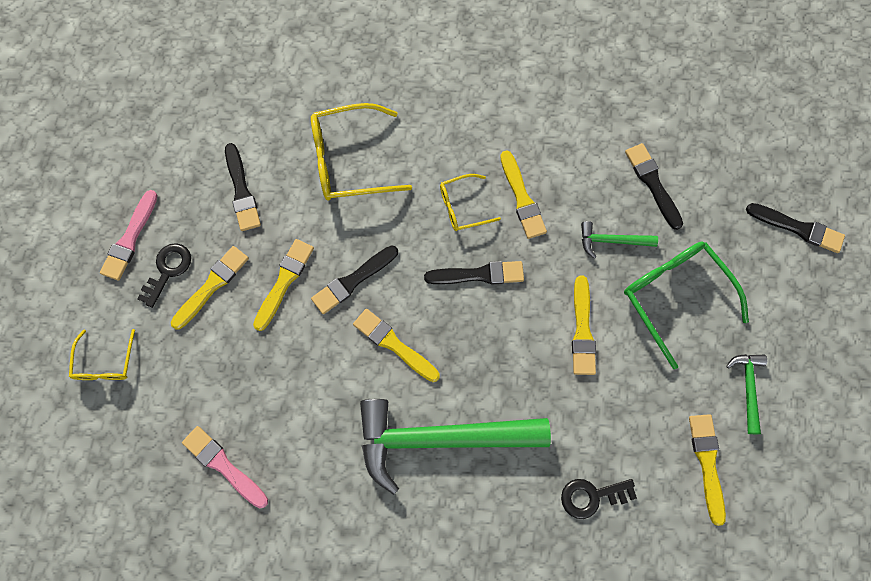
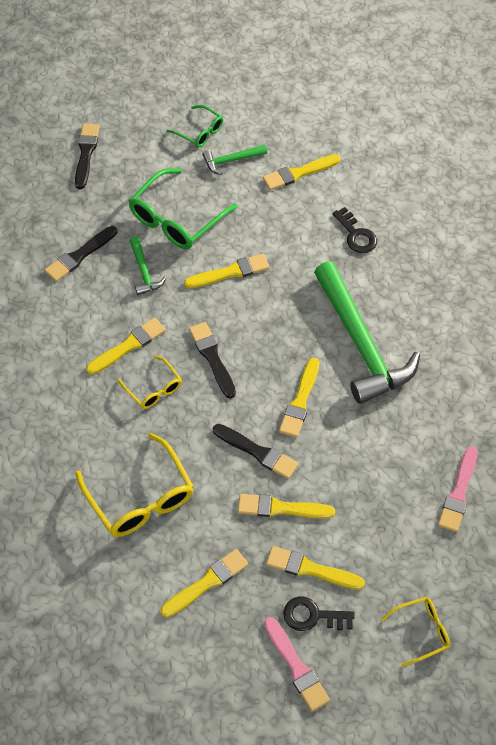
camera: 110 degrees left, 15 degrees down
pink brush [100,190,158,281] -> pink brush turned 60 degrees clockwise [264,617,330,711]
black brush [225,143,261,231] -> yellow brush [161,549,249,618]
none -> green glasses [167,105,223,147]

